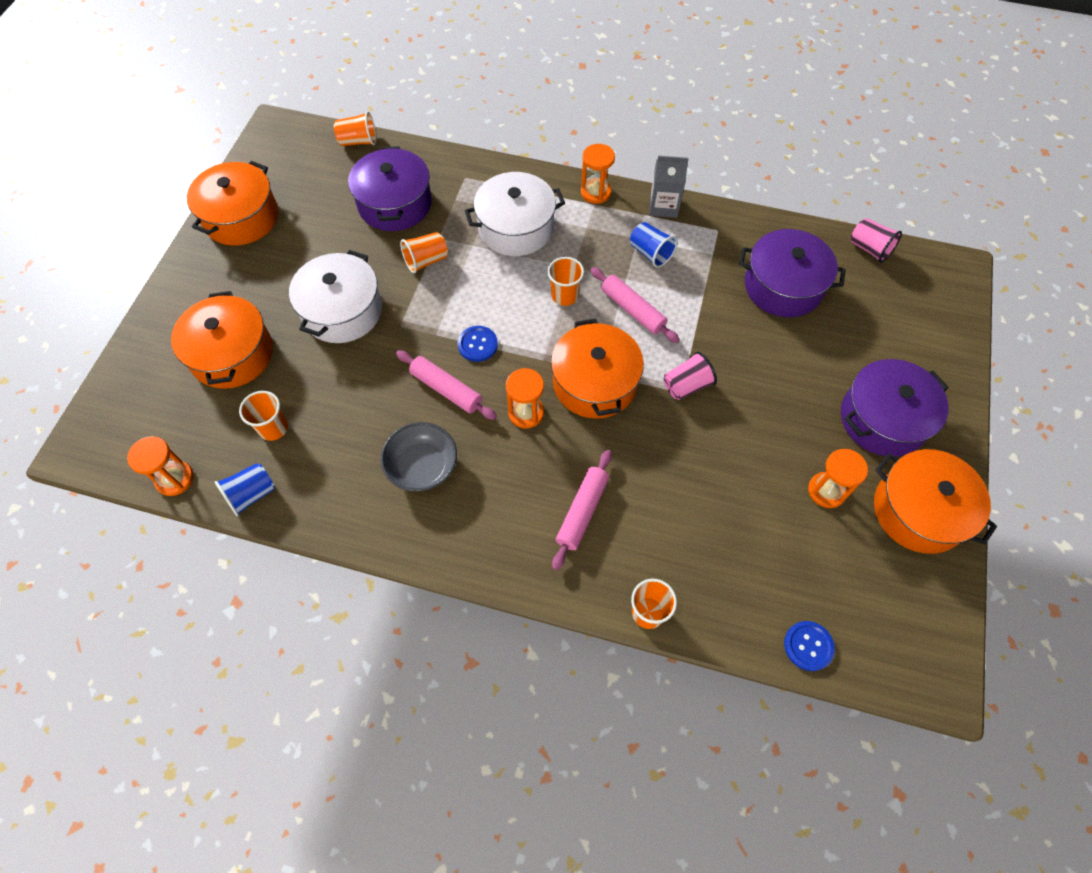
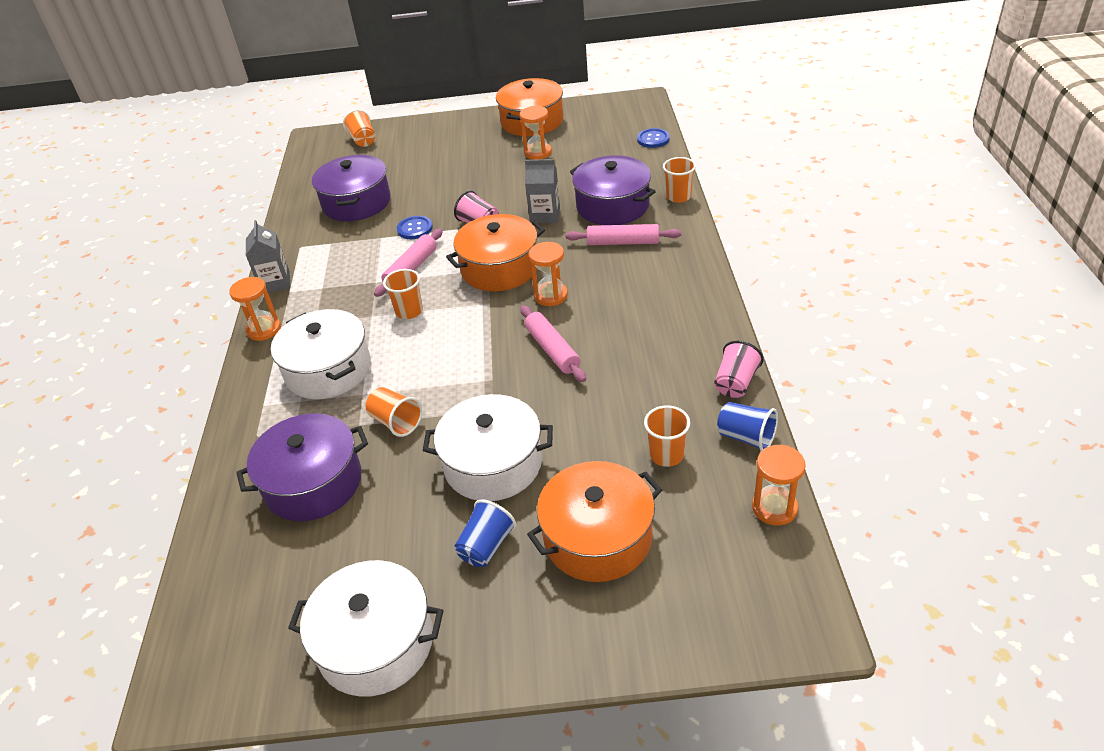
camera: 105 degrees left, 20 degrees down
orange pot [187,161,278,246] -> white pot [288,560,443,697]
orange cup [334,111,376,146] -> orange cup moved to [343,109,375,147]
grey bowl [381,422,457,492] -> none
pink rolling pin [396,350,497,420] -> pink rolling pin turned 45 degrees counterclockwise [520,305,586,382]
blue button [457,326,498,362] -> blue button moved to [397,216,433,239]
blue cup [630,222,677,268] -> blue cup moved to [454,499,516,567]
purple pot [841,359,949,457] -> purple pot moved to [570,155,656,225]
pink cup [851,218,902,263] -> pink cup moved to [714,341,763,398]
none -> grey carton [525,159,560,223]

